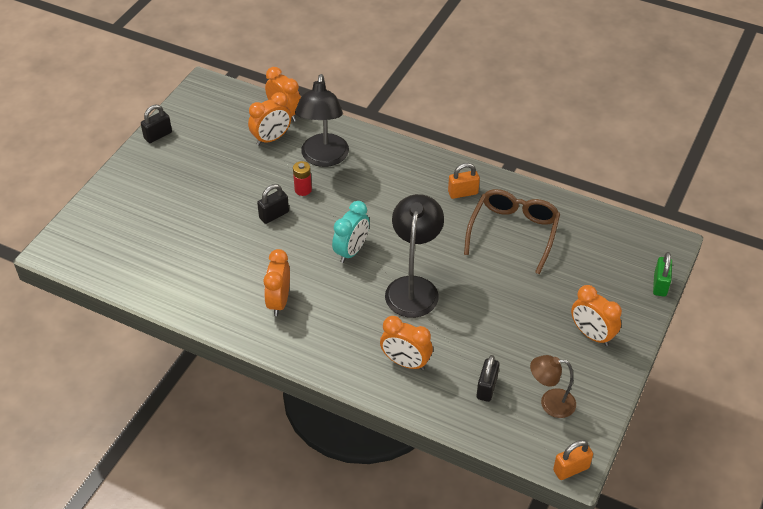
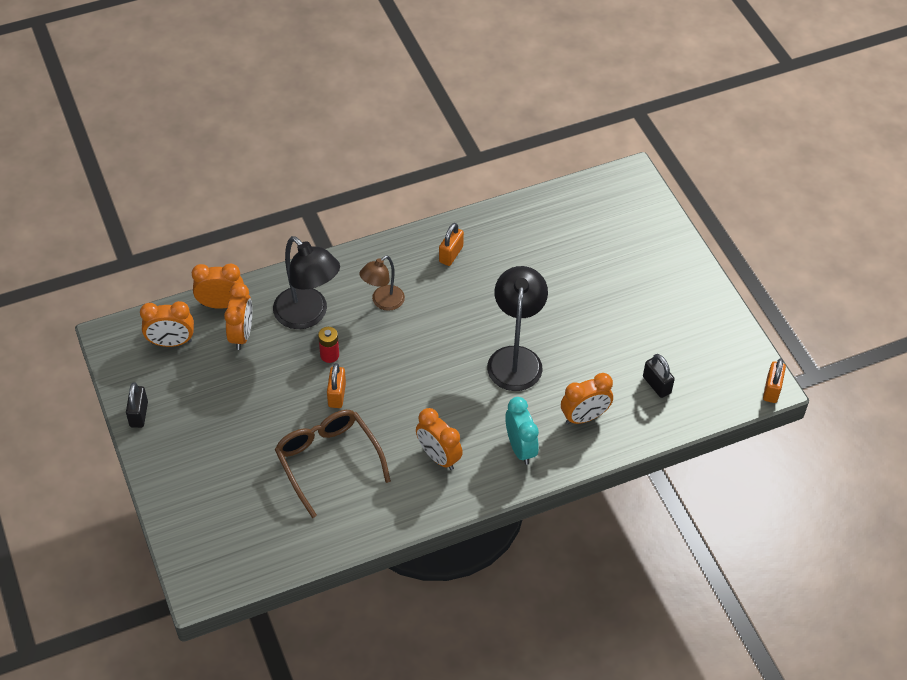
camera: 50 degrees left, 5 degrees up
black padlock [257,184,289,224] -> orange padlock [327,363,346,408]
turquoise clock [332,201,369,263] -> turquoise clock moved to [505,397,539,465]
black lamp [385,194,444,318] -> black lamp turned 45 degrees clockwise [487,266,548,391]
brown glasses [464,189,560,274] -> brown glasses moved to [275,410,391,518]
brown lamp [530,355,576,418] -> brown lamp moved to [359,255,405,311]
orange clock [571,285,622,346] -> orange clock moved to [140,301,194,347]
green padlock [653,252,672,297] -> none

